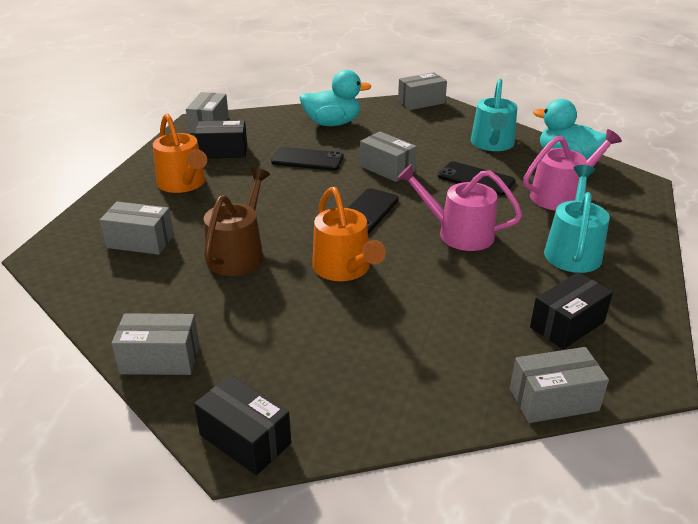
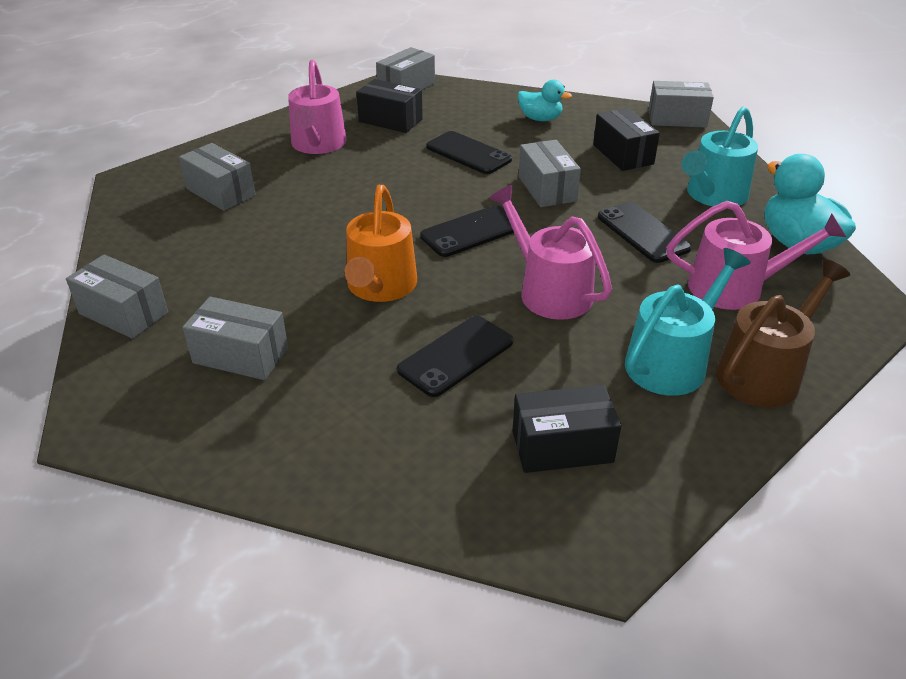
camera: 30 degrees right, 5 degrees up
orange watering can [153,113,207,193] -> pink watering can [288,60,347,154]
black box [194,375,291,475] -> black box moved to [593,108,660,171]
brown watering can [204,167,270,276] -> brown watering can moved to [716,259,850,407]
turquoise duck [299,70,372,126] -> turquoise duck [518,80,572,121], size x0.61
grey box [510,347,609,423] -> grey box moved to [182,297,288,380]
none -> black phone [397,316,513,397]

